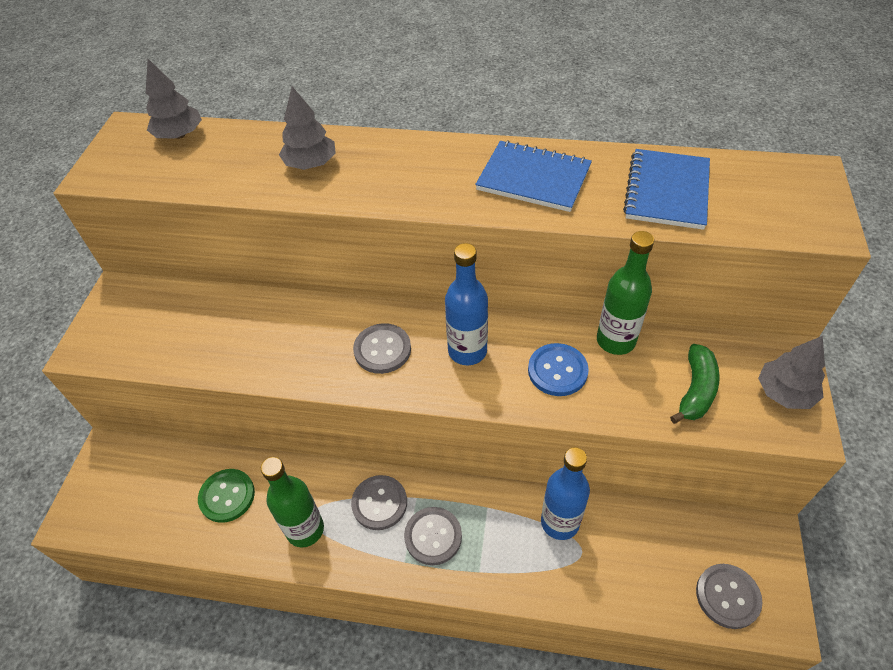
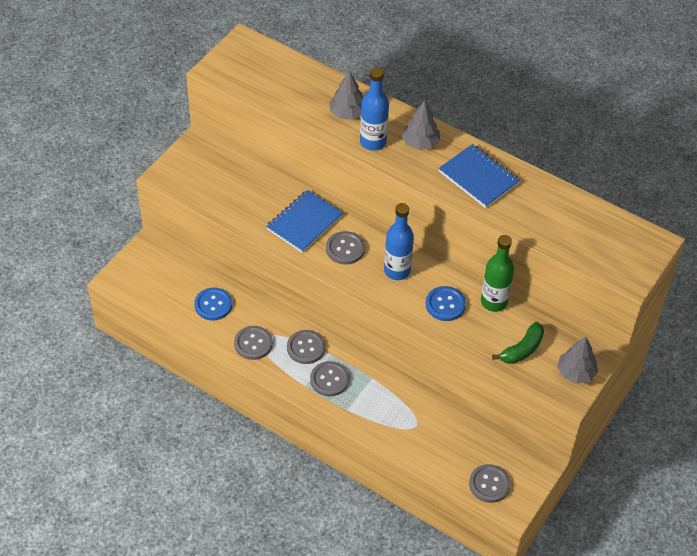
camera: 20 degrees right, 0 degrees up
grey tree [146,59,202,139] -> grey tree moved to [402,101,440,150]
green button [198,469,255,523] -> blue button [194,288,232,320]
green bottle [261,457,324,548] -> grey button [234,326,273,360]
blue bottle [541,447,590,540] -> blue bottle moved to [360,67,389,151]
blue notebook [623,149,710,230] -> blue notebook moved to [266,190,343,253]

